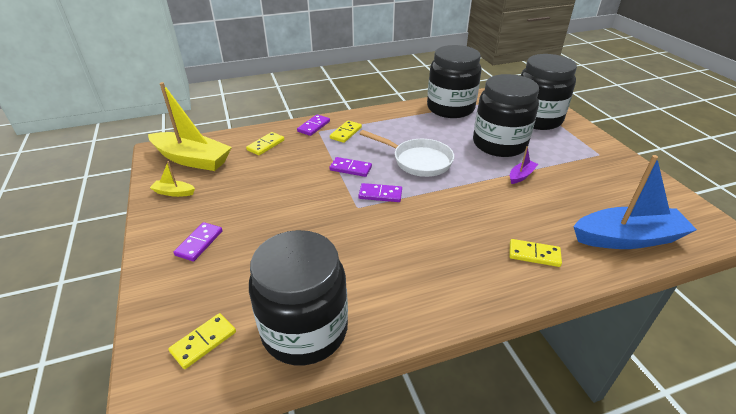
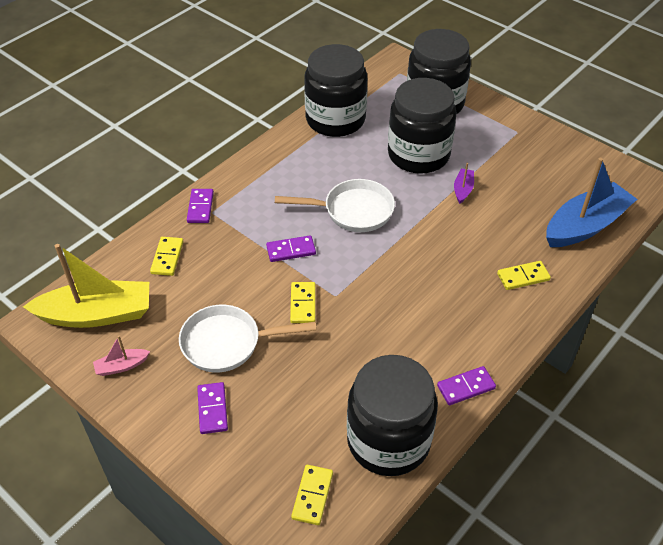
camera: 30 degrees left, 10 degrees up
yellow boat [150,161,195,197] -> pink boat [93,336,150,376]
yellow domino [330,120,362,143] -> yellow domino moved to [290,282,316,323]
purple domino [358,183,402,202] -> purple domino moved to [437,366,496,405]
none -> white pan [179,305,317,372]

